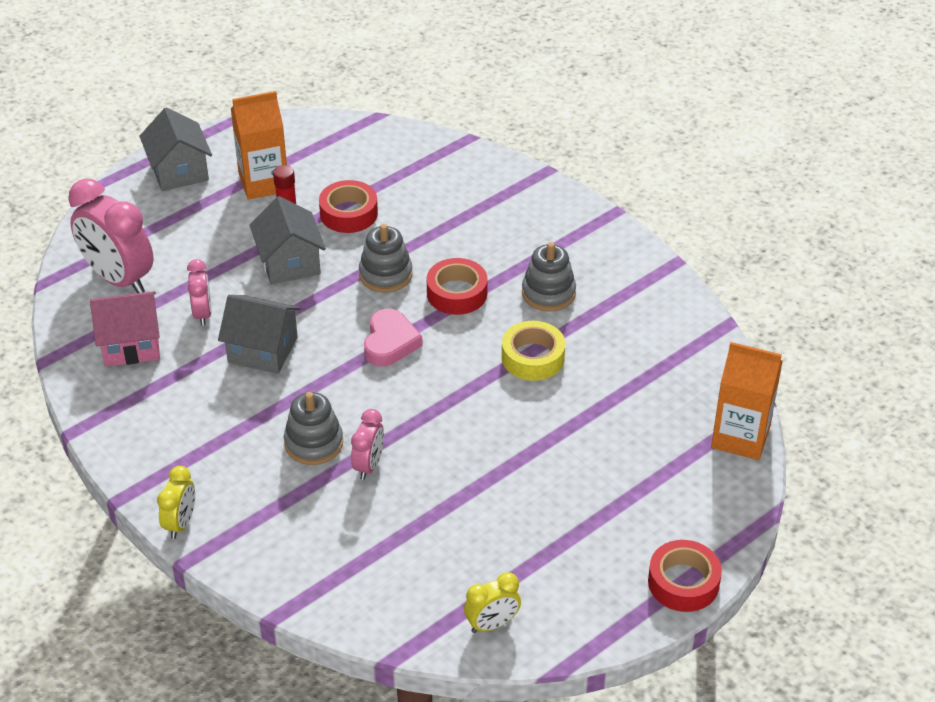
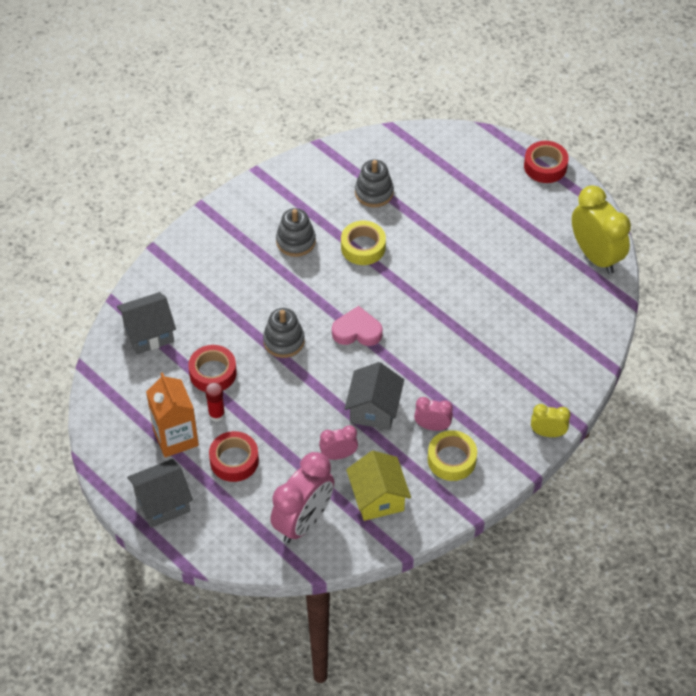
camera: 95 degrees left, 10 degrees up
pink house [90,291,160,367] -> yellow house [346,451,411,521]
grey house [250,196,326,284] -> grey house moved to [117,292,176,355]
grey stacking toy [284,392,343,465] -> grey stacking toy moved to [355,160,394,207]
pink clock [351,409,384,480] -> pink clock moved to [414,397,453,431]
red tape [427,258,488,315] -> red tape moved to [209,431,259,482]
yellow clock [464,572,521,633] -> yellow clock [572,185,631,274], size x1.94
orange carton [711,342,783,460] -> none
none -> yellow tape [428,430,477,481]

